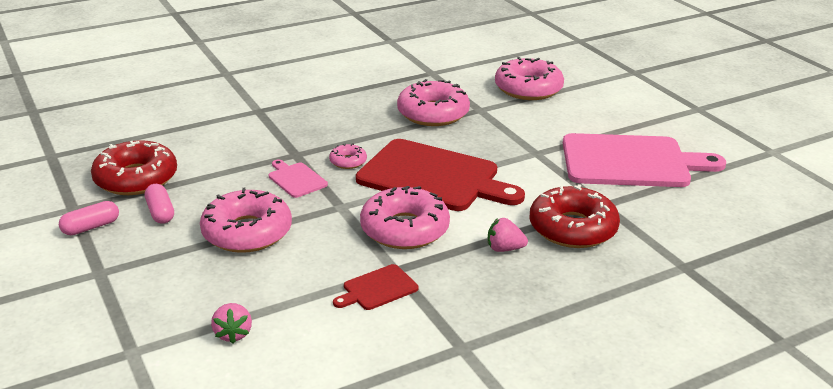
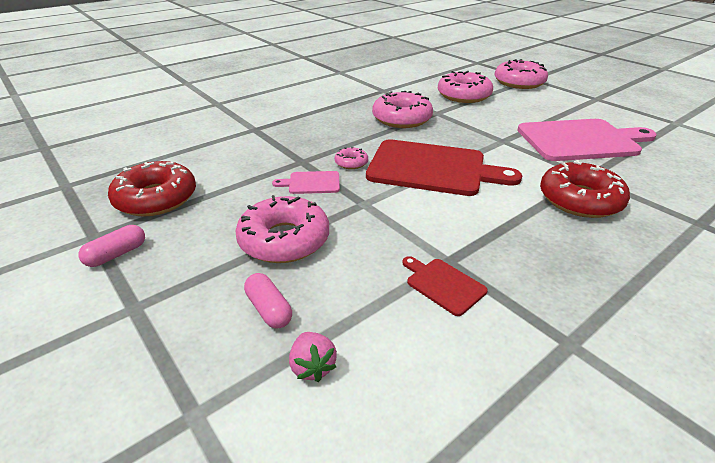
camera: 10 degrees left, 5 degrees up
pink capsule [145,184,174,224] -> pink capsule moved to [244,273,292,329]
pink cutting board [269,160,328,198] -> pink cutting board turned 45 degrees counterclockwise [272,171,340,194]
red cutting board [333,264,418,310] -> red cutting board turned 90 degrees clockwise [402,256,488,316]
pink donut [360,186,450,249] -> pink donut moved to [495,59,548,89]
pink strawberry [488,218,528,252] -> none

